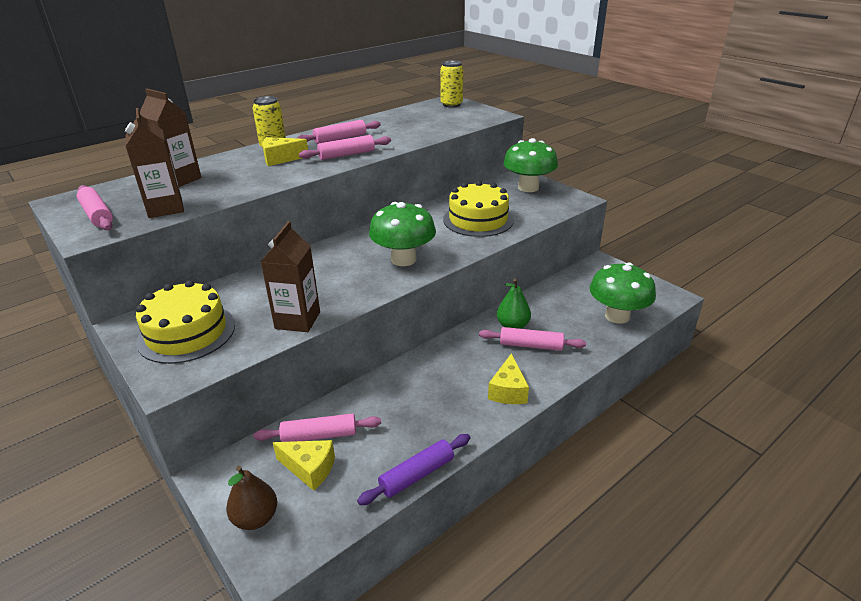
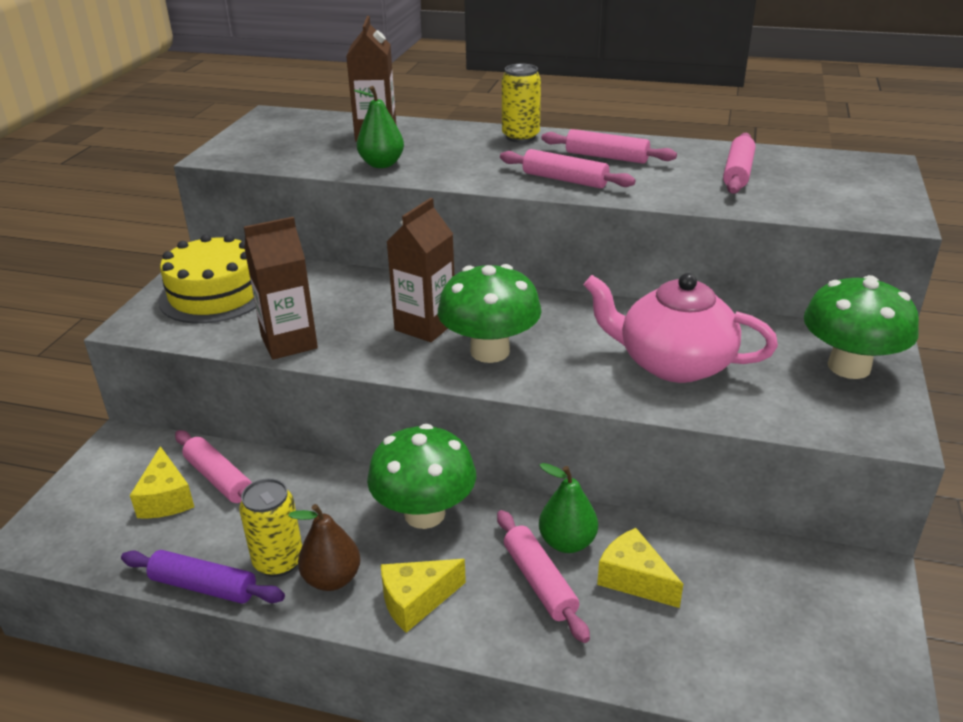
camera: 55 degrees right, 0 degrees up
pink rolling pin [77,185,113,230] -> pink rolling pin moved to [723,133,756,194]
brown carton [125,108,184,218] -> brown carton moved to [387,198,454,342]
brown pear [226,466,277,530] -> brown pear moved to [288,504,361,591]
yellow cheese [262,137,308,166] -> yellow cheese moved to [597,528,683,608]
yellow can [440,60,463,108] -> yellow can moved to [239,478,302,577]
yellow cake [443,181,514,237] -> pink teapot [584,273,778,383]
green mushroom [590,262,656,324] -> green mushroom moved to [367,424,476,529]
none -> green pear [354,86,404,168]

